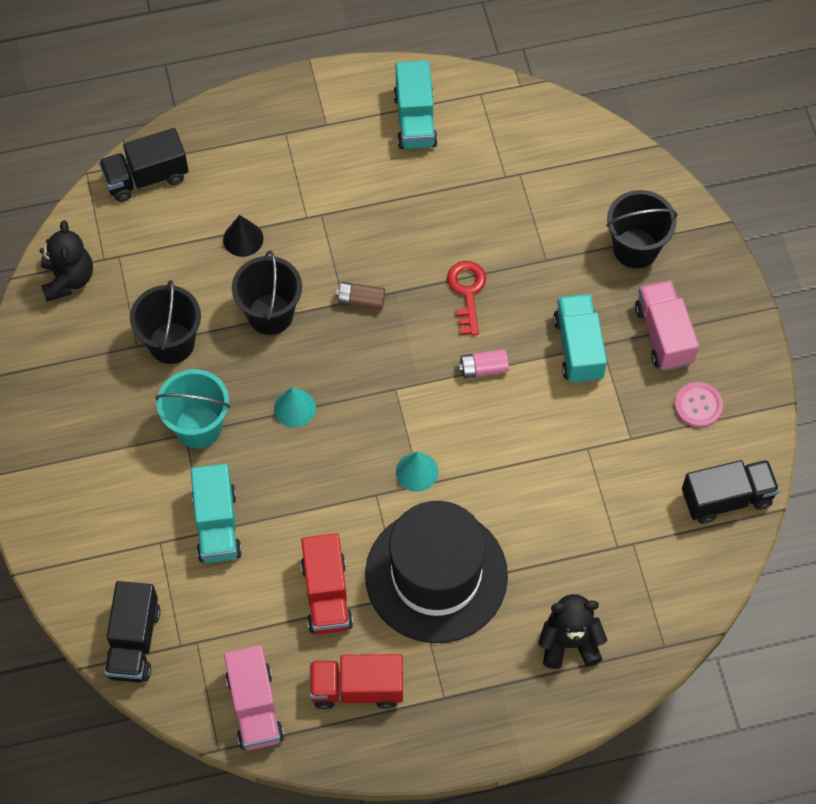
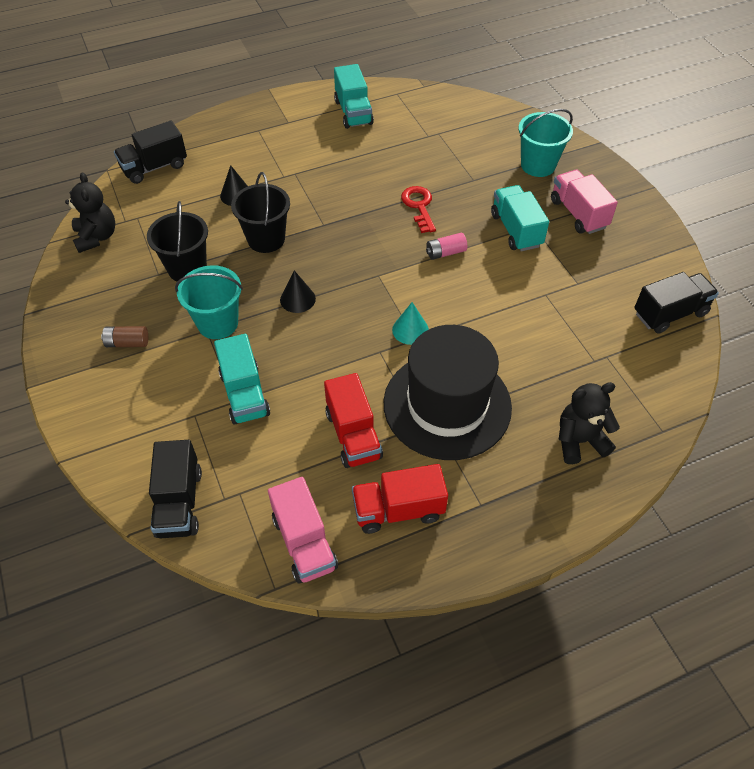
camera: 10 degrees left, 10 degrees down
turquoise cone [274,387,316,427] -> black cone [280,270,316,313]
brown battery [336,282,385,310] -> brown battery moved to [101,326,148,347]
black bucket [606,190,678,269] -> turquoise bucket [518,109,573,177]
pink button [674,382,723,428] -> none

